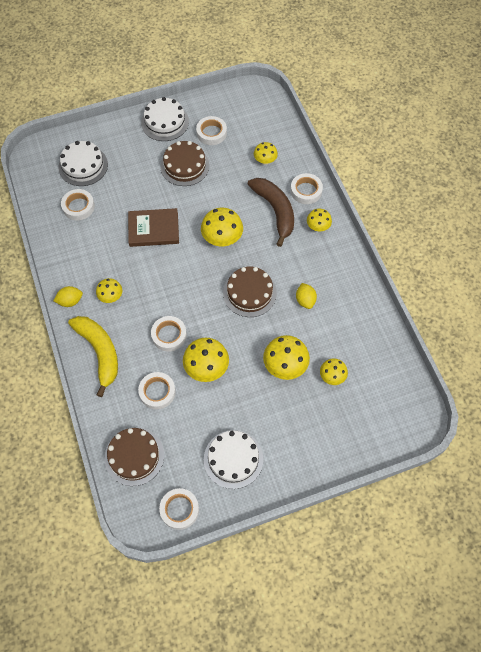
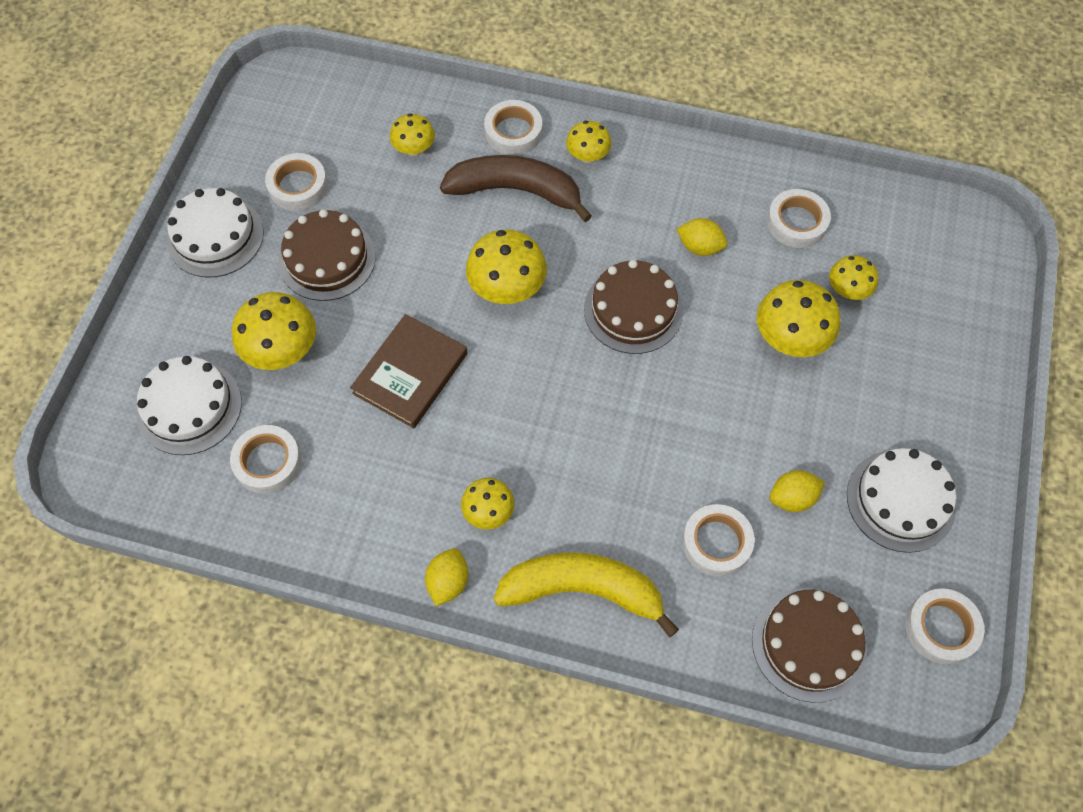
camera: 55 degrees left, 0 degrees up
white tape [151,316,187,352] -> white tape moved to [767,189,831,248]
yellow mushroom [183,338,229,382] -> yellow mushroom moved to [232,292,316,370]
none -> yellow lemon [770,470,825,512]

